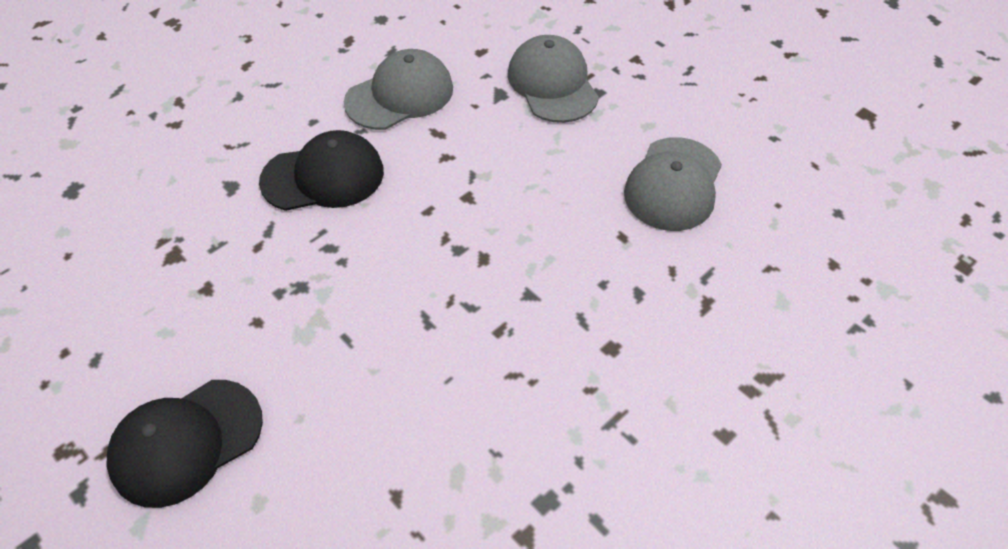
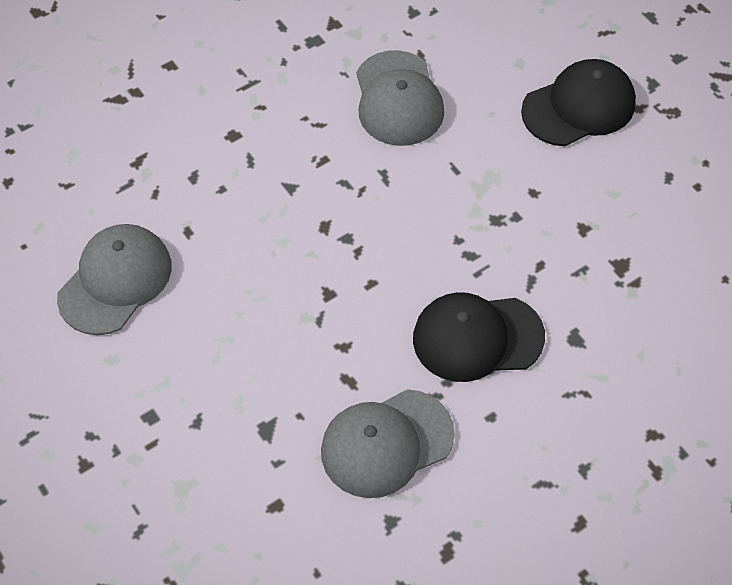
camera: 170 degrees left, 5 degrees up
grey cap [508,35,599,123] -> grey cap moved to [356,50,444,146]

